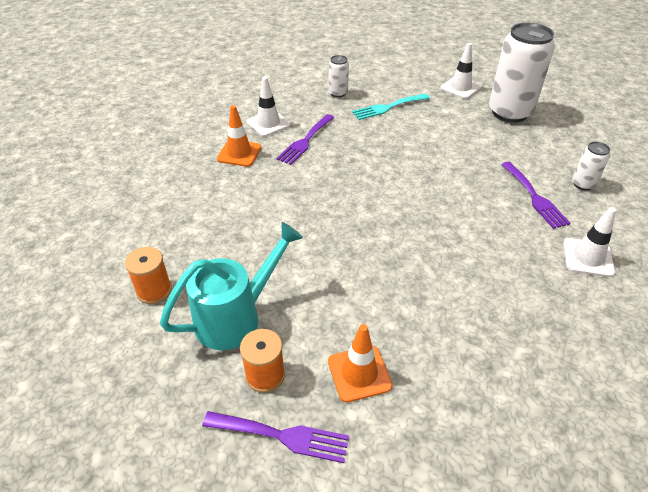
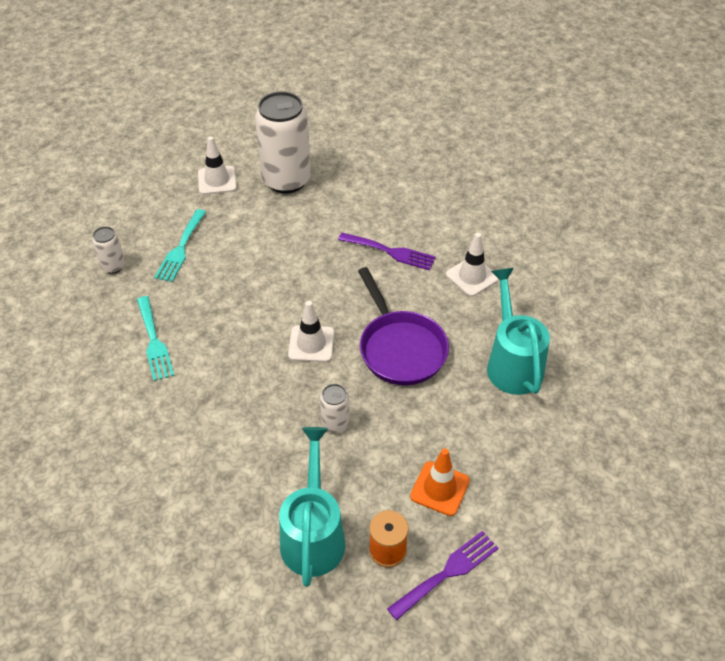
camera: 50 degrees left, 5 degrees up
orange spool [125,247,172,304] -> none
orange traffic cone [217,105,262,167] -> none
white traffic cone [247,77,291,137] -> white traffic cone moved to [288,301,334,362]
purple fork [276,114,335,165] -> turquoise fork [137,296,174,381]
white can [572,142,610,190] -> white can moved to [320,384,350,433]
none -> purple pan [358,267,449,385]
none -> turquoise watering can [487,268,550,395]

